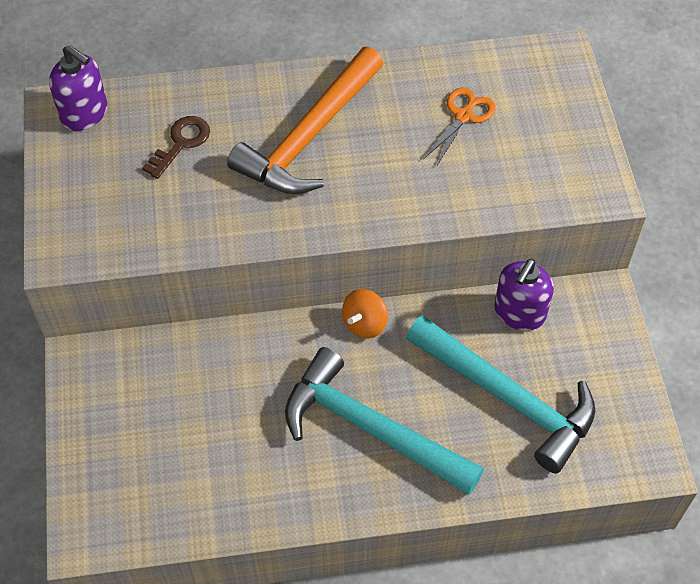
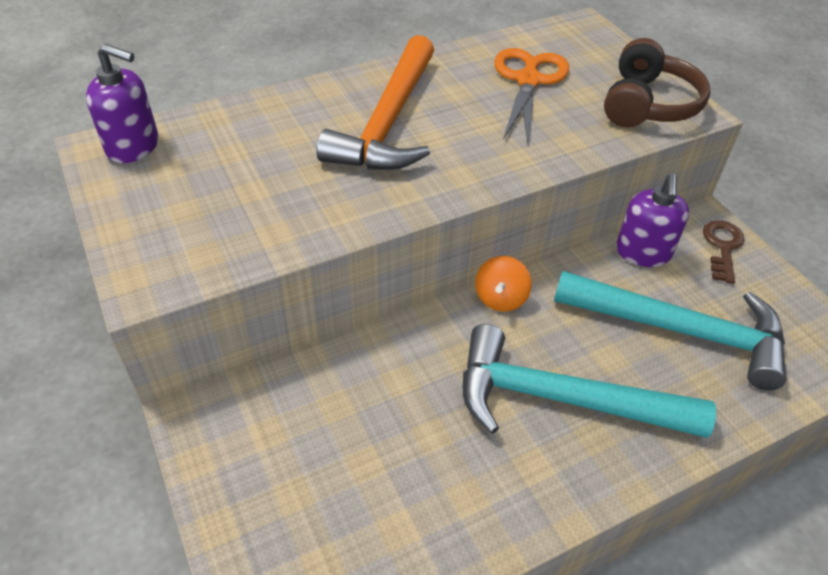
camera: 20 degrees left, 10 degrees down
brown key [142,116,210,179] -> brown key moved to [703,220,744,284]
orange scissors [424,87,496,165] -> orange scissors [494,48,569,143], size x1.52
none -> brown headphones [604,38,711,127]

